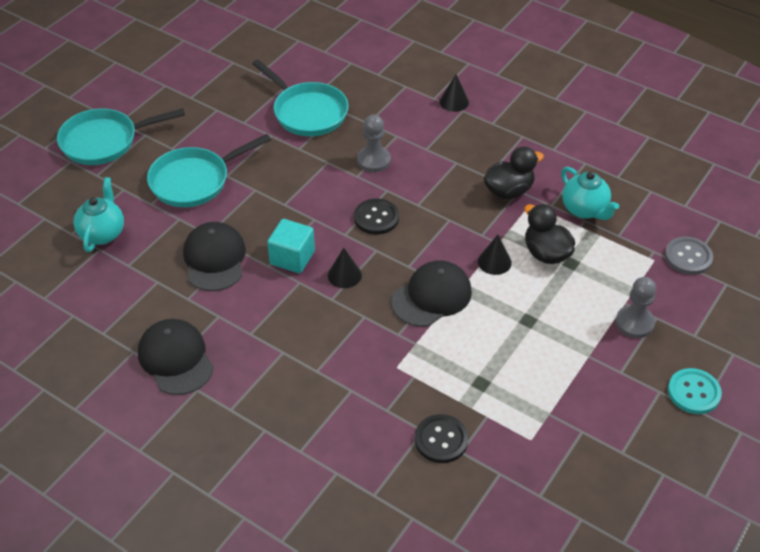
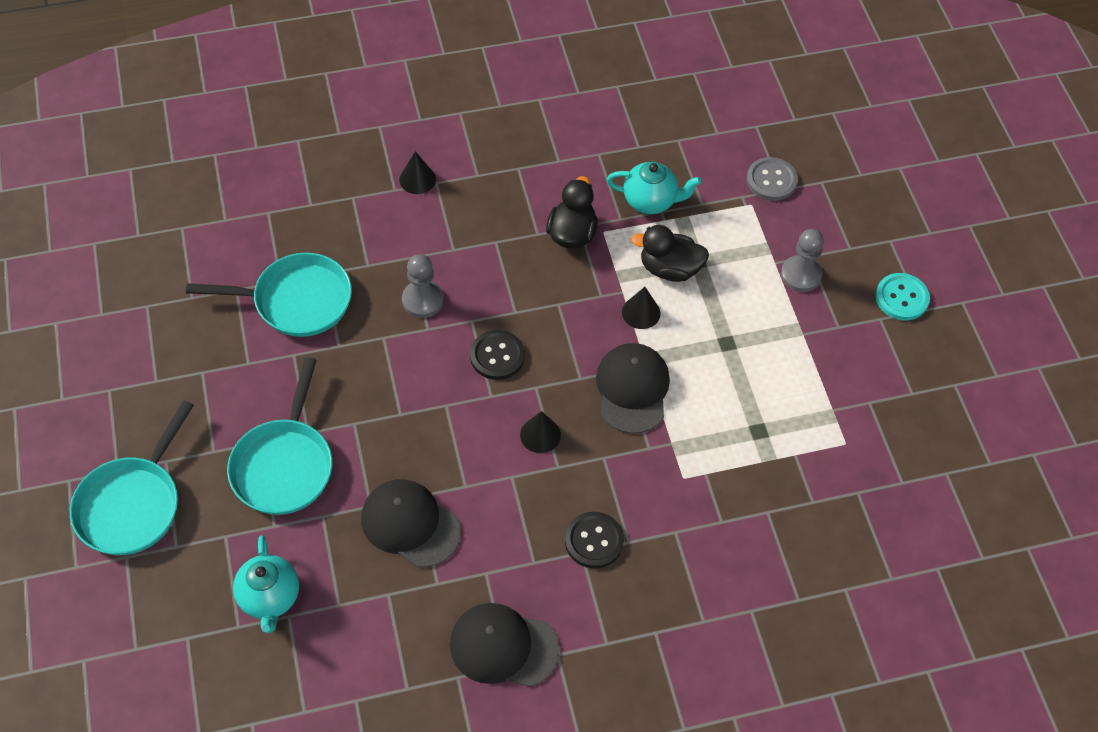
camera: 50 degrees left, 10 degrees up
turquoise teapot [74,177,124,252] -> turquoise teapot turned 150 degrees counterclockwise [233,535,299,633]
turquoise cube [267,219,315,273] -> none
black button [415,414,469,463] -> black button moved to [565,512,624,568]

